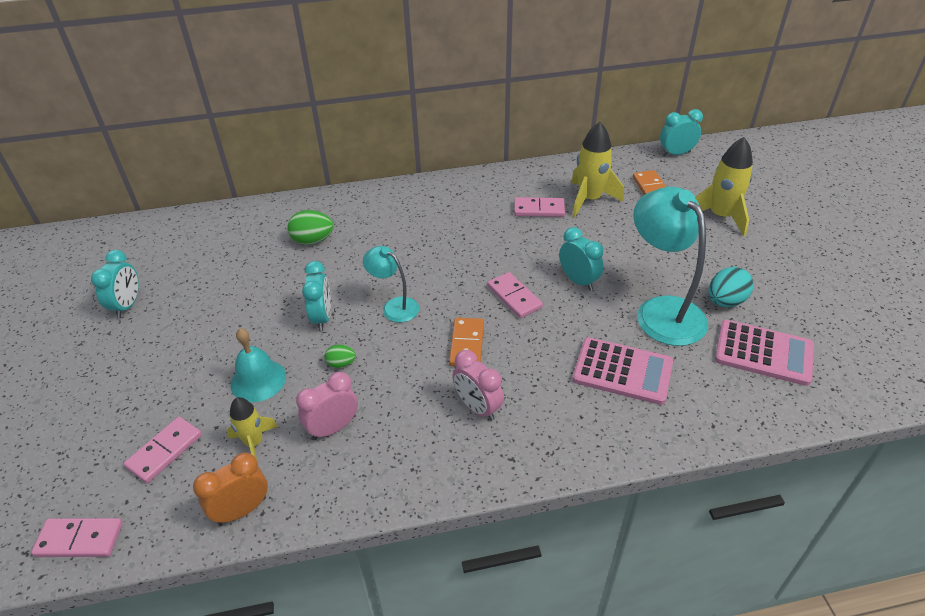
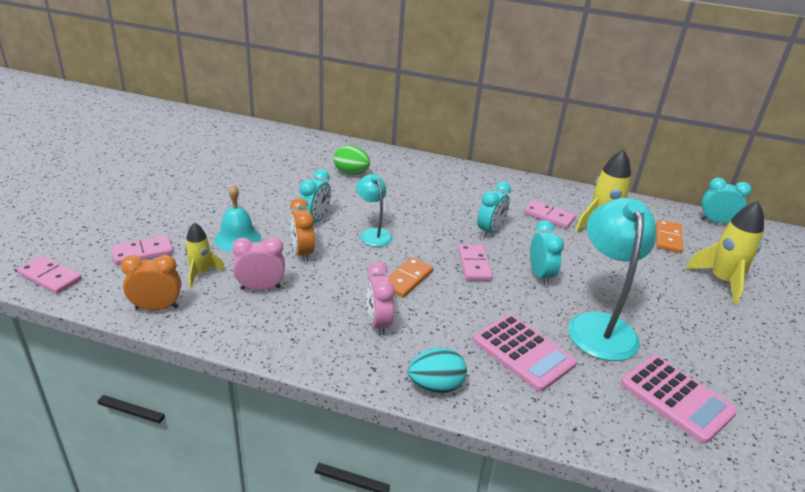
camera: 25 degrees right, 10 degrees down
turquoise clock [91,250,139,318] -> turquoise clock moved to [477,182,511,238]
green egg [325,345,356,368] -> orange clock [290,198,315,262]
turquoise egg [709,267,753,307] -> turquoise egg moved to [408,348,467,393]

